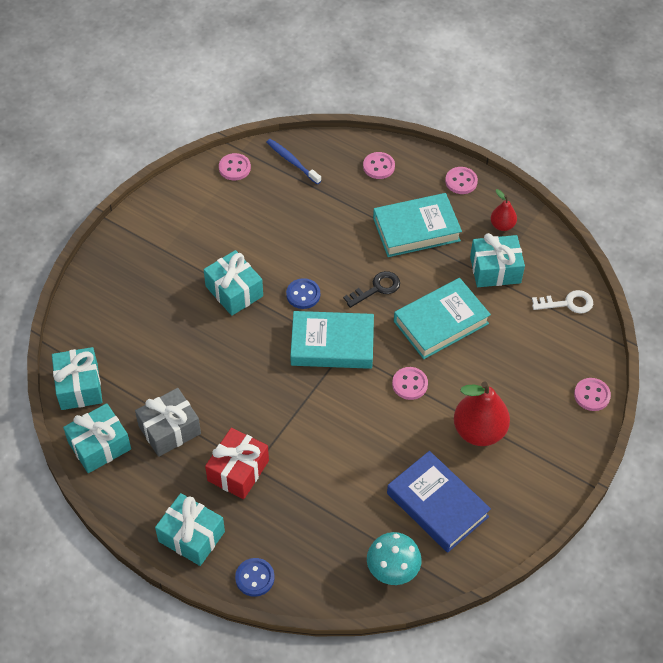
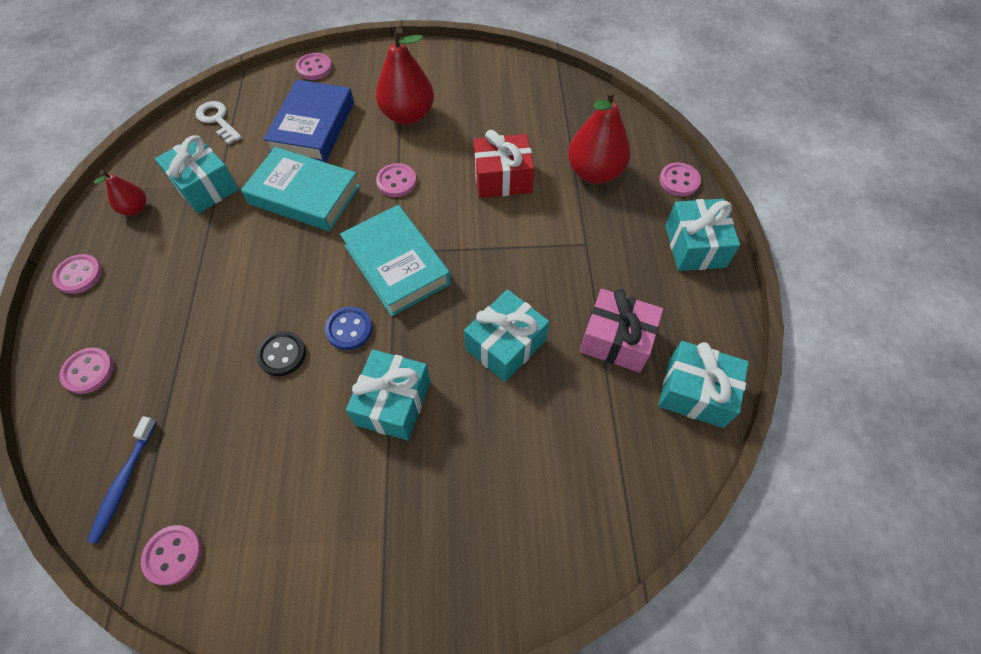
camera: 125 degrees left, 5 degrees up
turquoise gift [52,347,102,410] -> turquoise gift moved to [464,289,549,382]
grey gift [135,388,201,457] -> pink gift [580,289,663,373]
red gift [205,428,269,499] -> red gift moved to [473,130,534,198]
blue button [235,558,274,597] -> pink button [659,162,701,196]
black key [343,271,400,308] -> none
turquoise mushroom [367,532,422,585] -> none
turquoise book [373,193,462,257] -> none
blue book [387,451,491,553] -> blue book moved to [263,80,354,163]
none -> black button [256,331,306,376]
none -> red pear [568,89,631,184]

